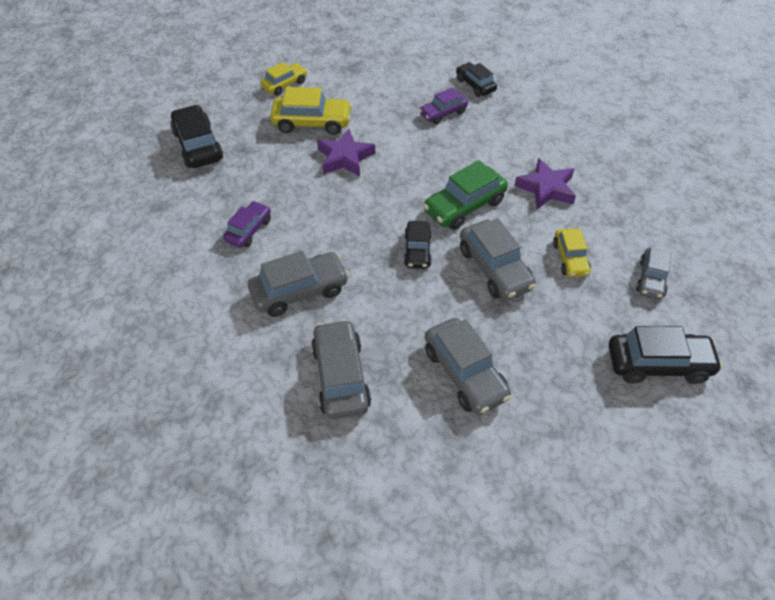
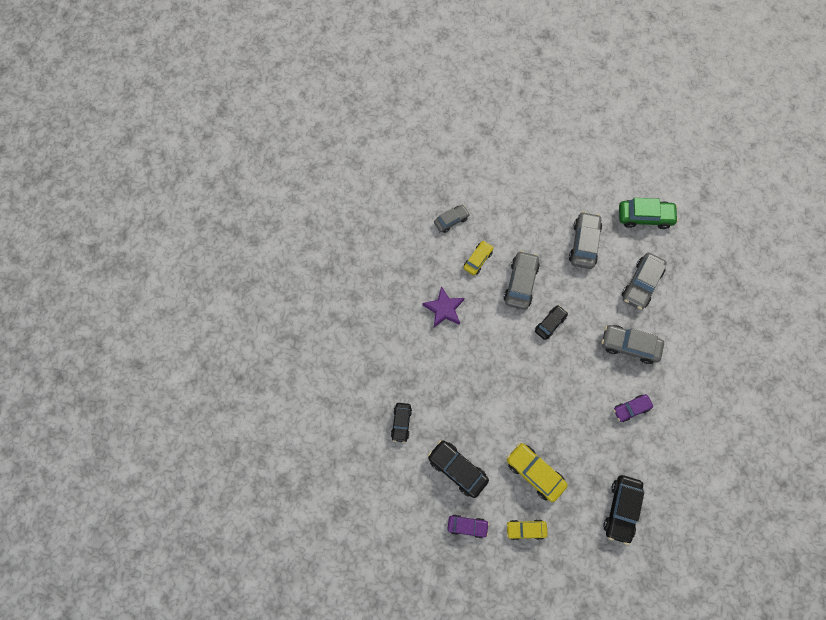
camera: 140 degrees left, 20 degrees up
purple star [317,129,375,176] -> none
purple car [419,87,468,124] -> purple car moved to [447,514,489,538]
green car [423,160,508,230] -> green car moved to [619,198,678,229]
black car [609,326,723,384] -> black car moved to [428,440,489,498]

